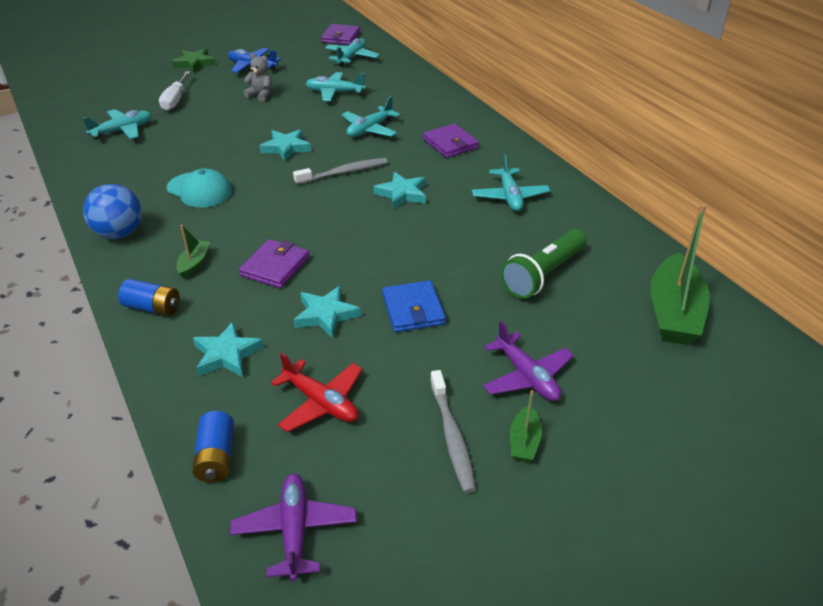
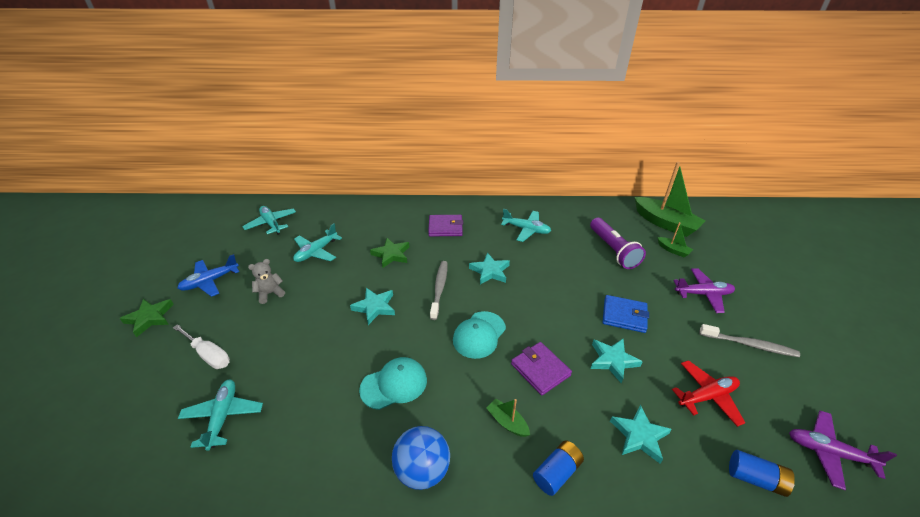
camera: 60 degrees left, 0 degrees up
purple wallet [321,24,360,45] -> none
turquoise plane [342,96,401,137] -> green star [370,238,409,268]
green flashlight [500,229,587,299] -> purple flashlight [590,218,646,269]
green boat [510,390,542,462] -> green boat moved to [657,222,693,257]
none -> turquoise cap [453,311,506,359]

